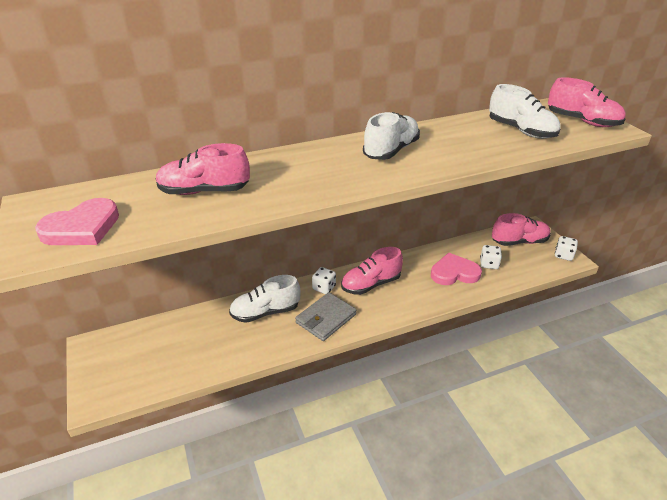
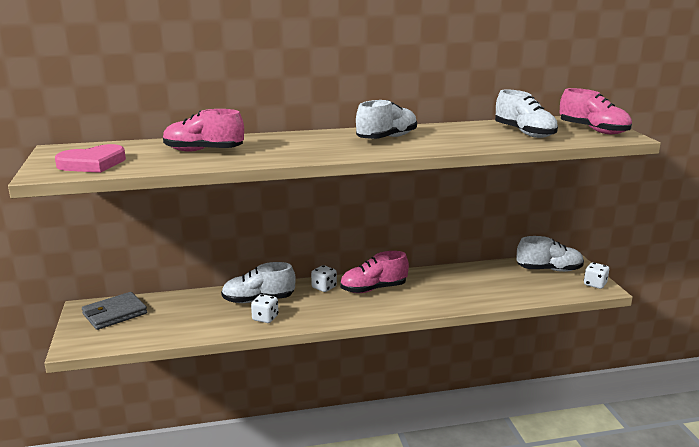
camera: 10 degrees right, 15 degrees down
grey wallet [295,292,356,341] -> grey wallet moved to [82,292,147,330]
pink heart [431,253,482,285] -> none
white dice [480,245,502,269] -> white dice moved to [251,294,278,323]
pink shoe [492,213,551,246] -> white shoe [517,236,584,272]

